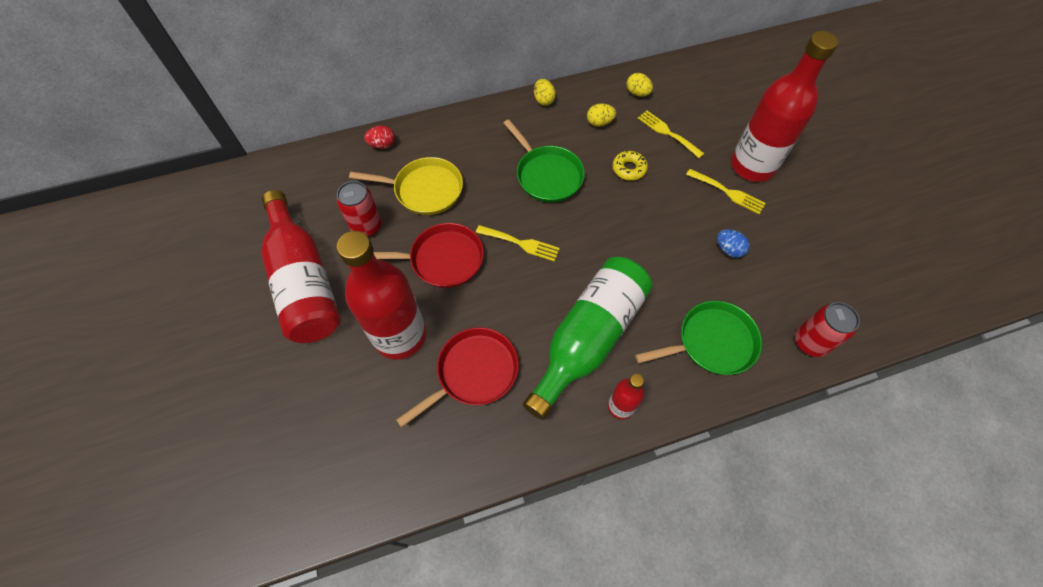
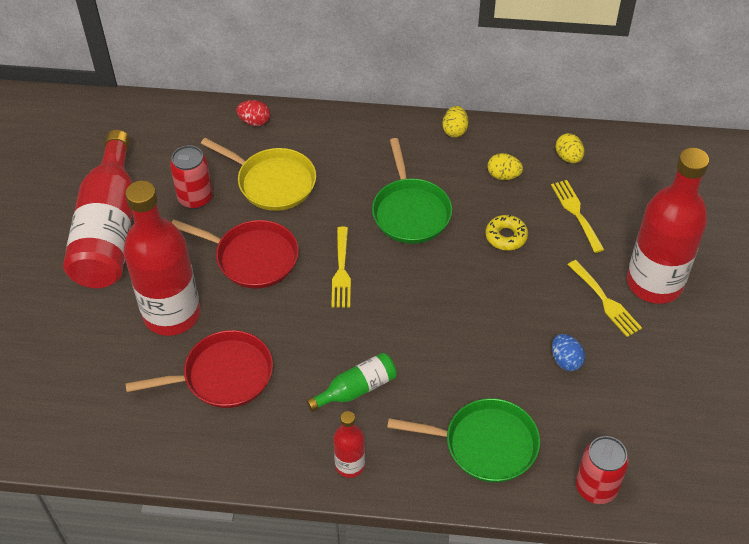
camera: 25 degrees right, 10 degrees down
yellow fork [476,225,560,262] -> yellow fork turned 45 degrees clockwise [331,226,351,307]
green bottle [523,257,652,420] -> green bottle [306,353,397,412], size x0.47

